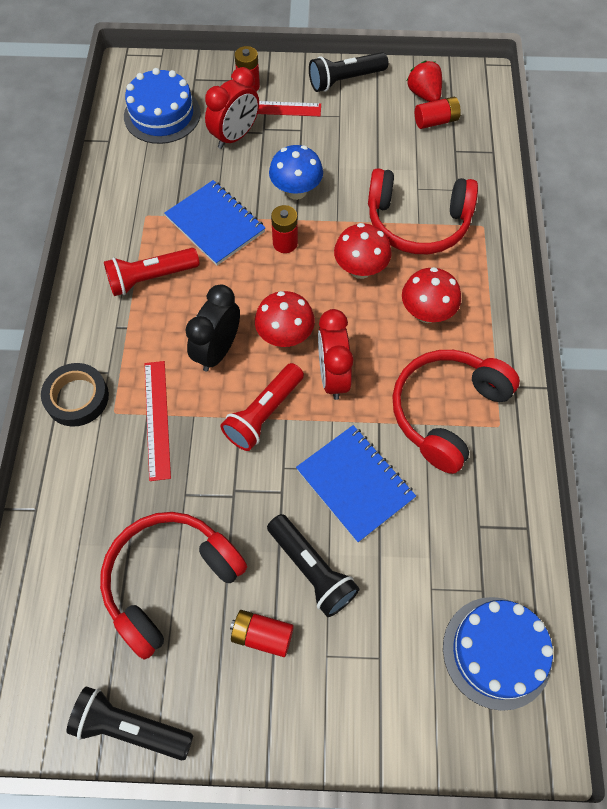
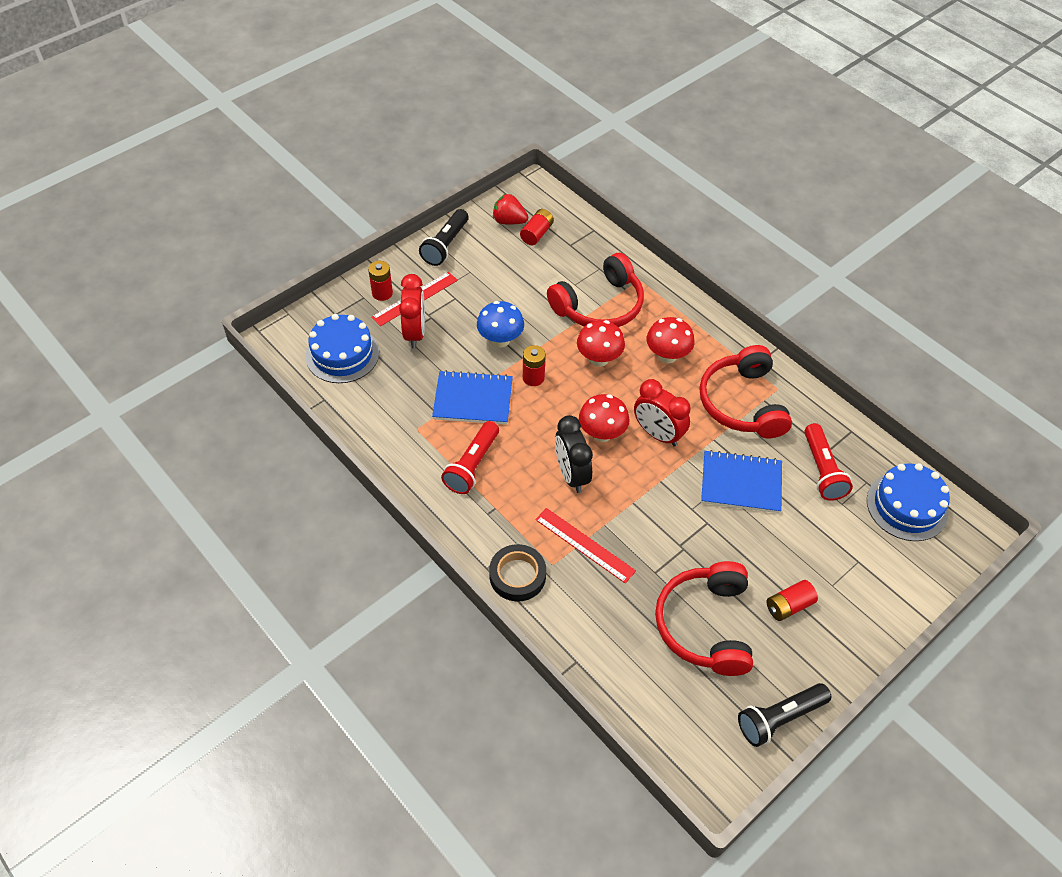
camera: 45 degrees left, 10 degrees down
red flashlight [220,363,304,451] -> red flashlight moved to [804,423,853,501]
black flashlight [267,514,359,617] -> none

